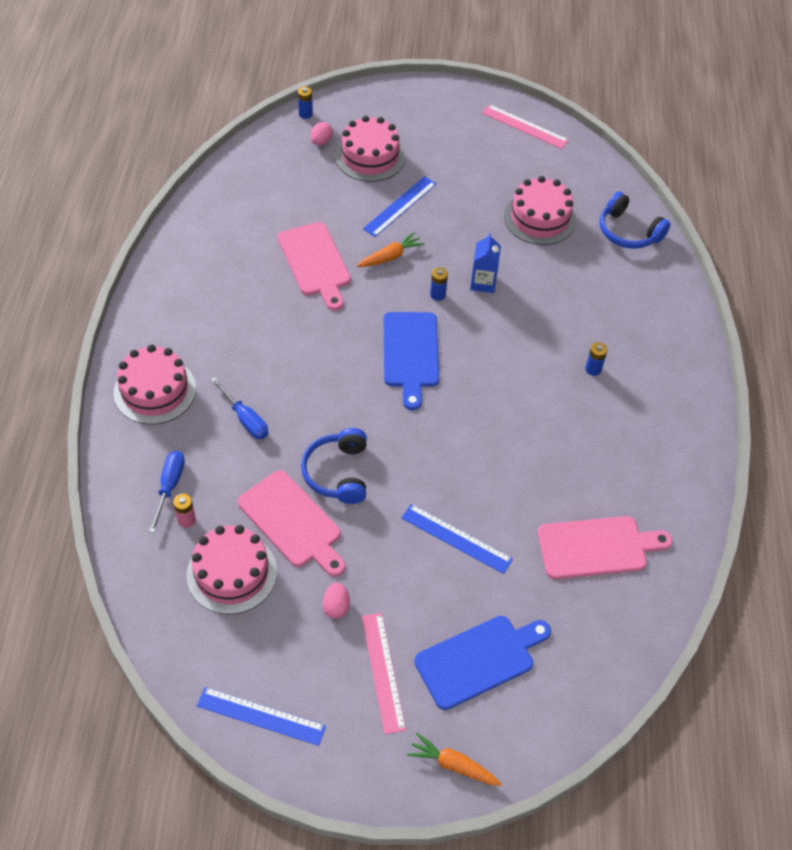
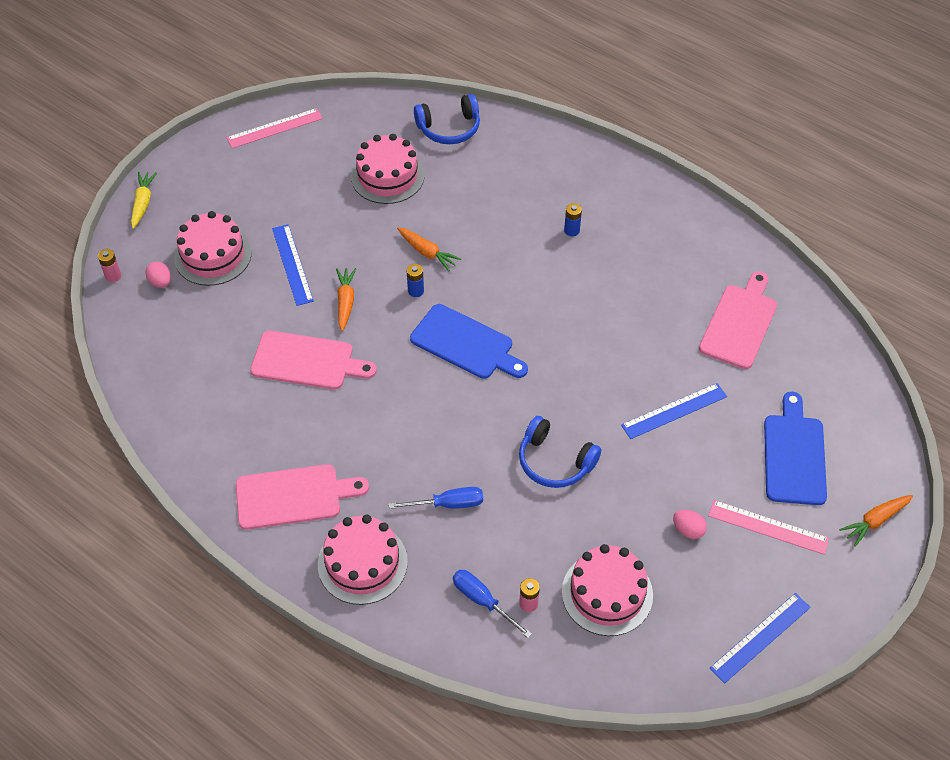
camera: 55 degrees left, 0 degrees up
pink cutting board [238,470,345,577] -> pink cutting board moved to [236,464,369,530]
blue battery [298,87,313,119] -> pink battery [98,249,121,282]
blue carton [470,233,501,293] -> orange carrot [397,227,461,271]
none -> yellow carrot [131,172,157,229]

